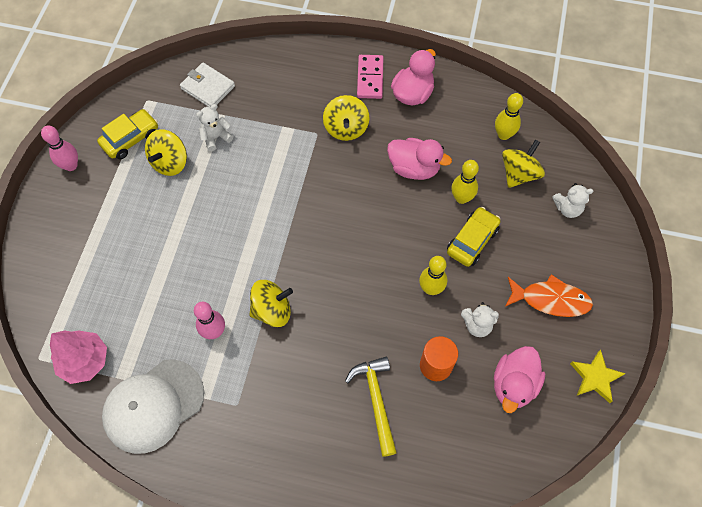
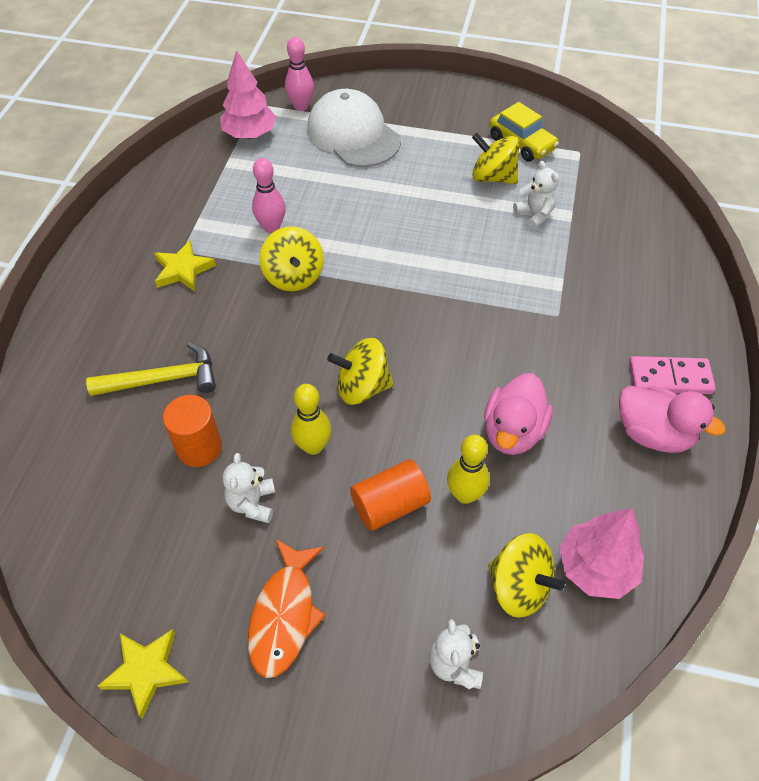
camera: 90 degrees right, 10 degrees down
pink bowling pin [41,126,78,171] -> pink bowling pin moved to [285,37,314,111]
white cap [102,359,204,454] -> white cap moved to [307,89,401,167]
white wallet [180,62,235,107] -> none
yellow spinning top [323,95,369,141] -> yellow spinning top moved to [327,338,394,405]
yellow car [447,207,500,267] -> orange cylinder [350,459,431,531]
pink duck [494,346,545,413] -> none
yellow bowling pin [495,93,523,140] -> pink tree [559,508,644,599]
none -> yellow star [154,240,216,291]

